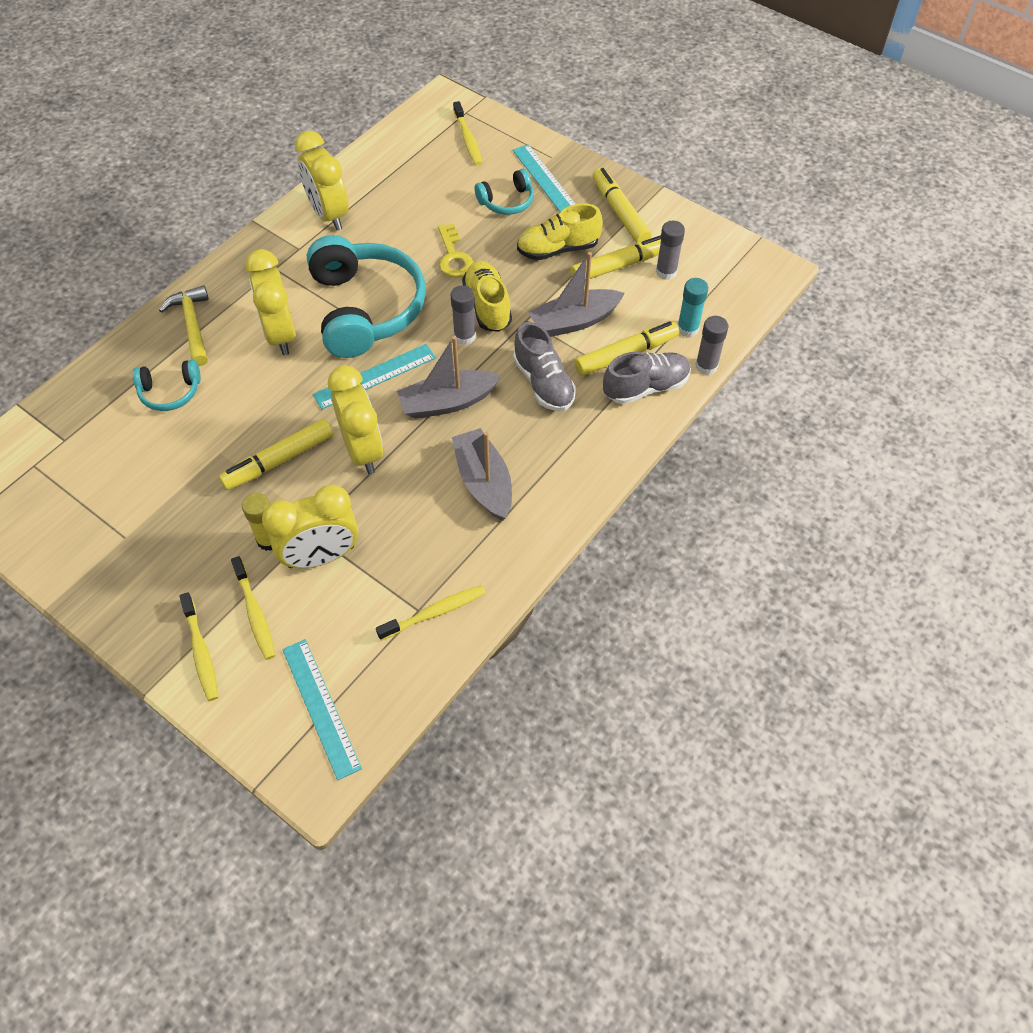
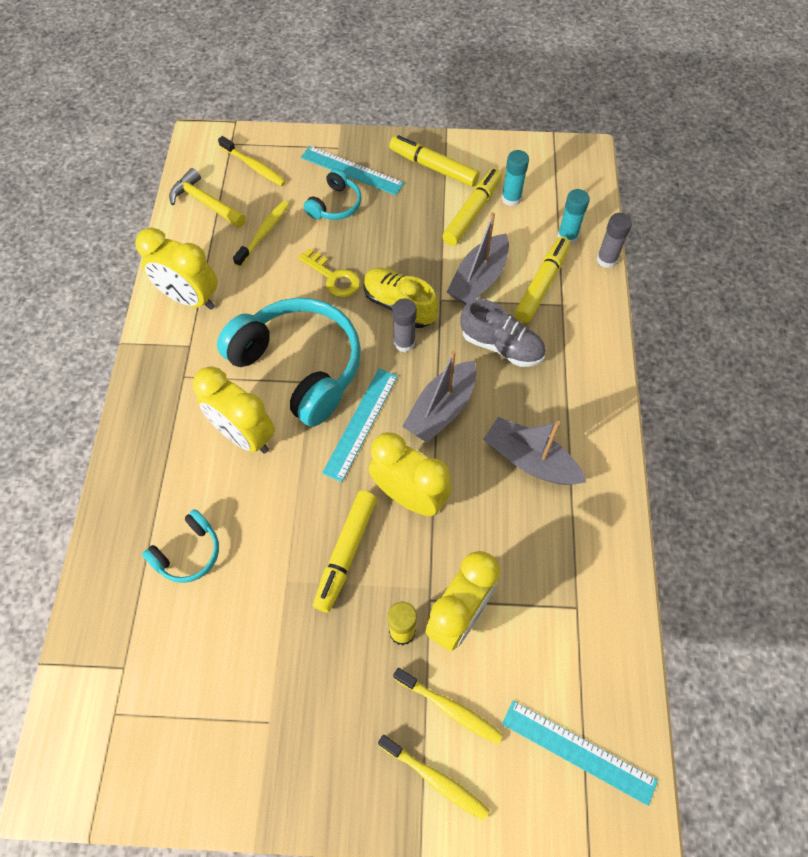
camera: 35 degrees left, 5 degrees up
yellow hammer [159,285,209,366] -> yellow hammer moved to [169,168,246,228]
yellow toothbrush [376,585,486,641] -> yellow toothbrush moved to [233,201,289,267]
yellow shoe [517,203,603,260] -> none
grey shoe [603,352,691,404] -> none
grey glue stick [656,221,685,280] -> turquoise glue stick [502,150,529,206]

